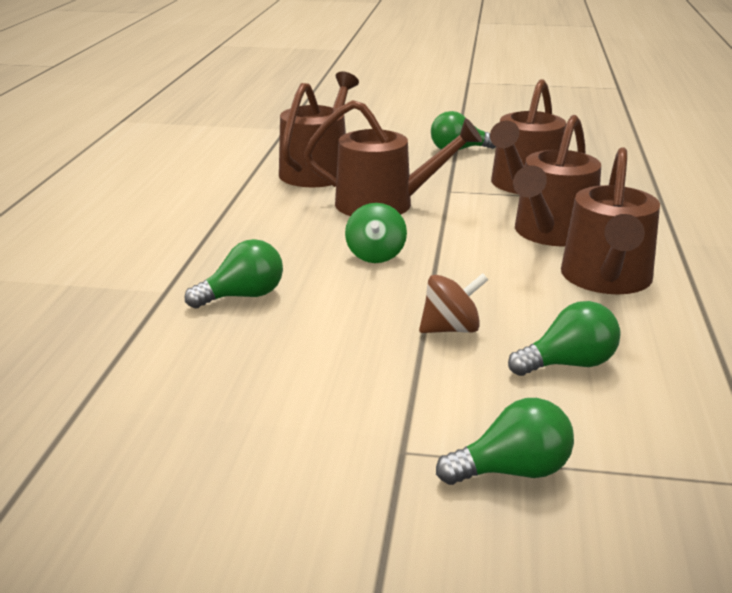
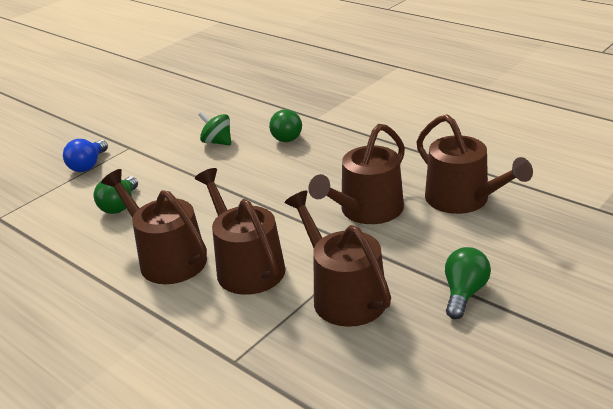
camera: 125 degrees right, 5 degrees up
green spinning top [345,203,407,263] -> green spinning top moved to [198,112,231,145]
brown spinning top [419,273,488,333] -> none
green light bulb [436,398,574,485] -> blue light bulb [63,139,108,172]

